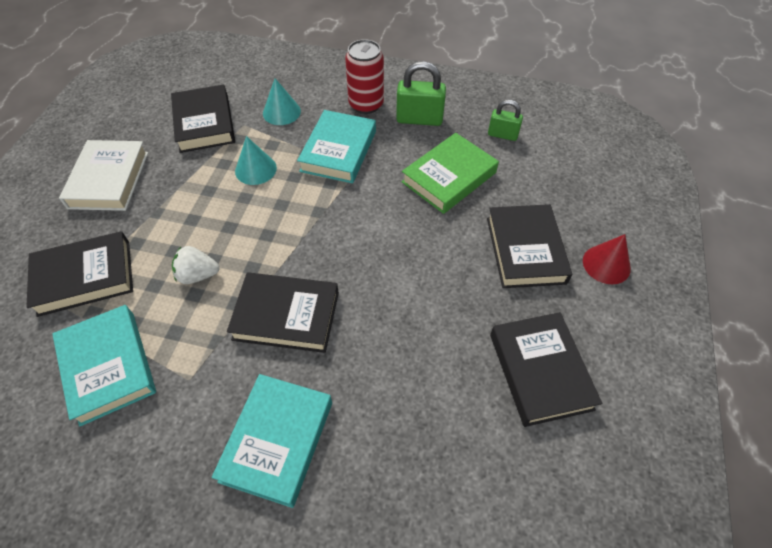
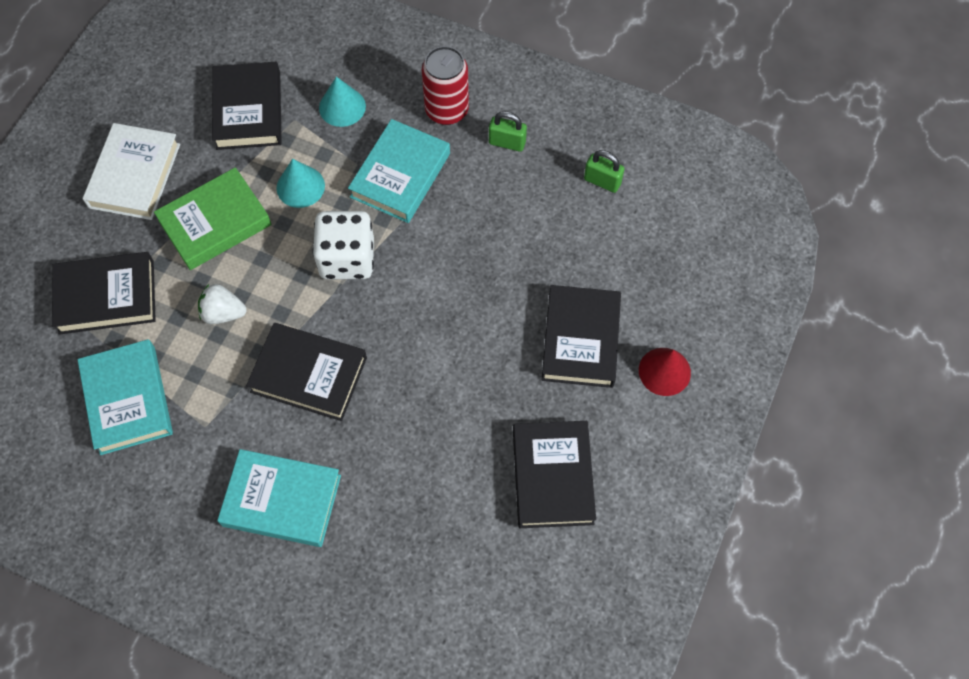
camera: 10 degrees right, 10 degrees up
turquoise book [212,374,332,508] -> turquoise book turned 75 degrees clockwise [217,449,341,547]
green padlock [396,61,446,126] -> green padlock [489,111,527,152], size x0.63
green book [402,133,499,214] -> green book moved to [154,167,272,270]
none -> white dice [313,211,374,279]

